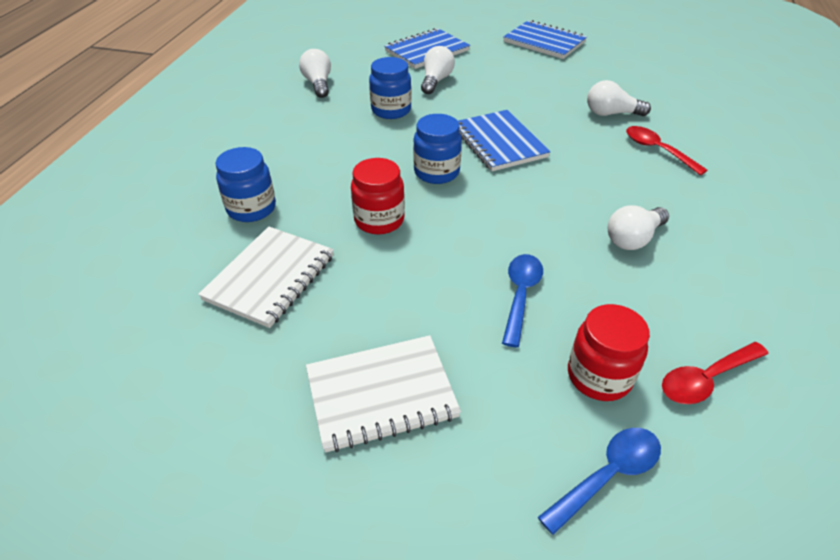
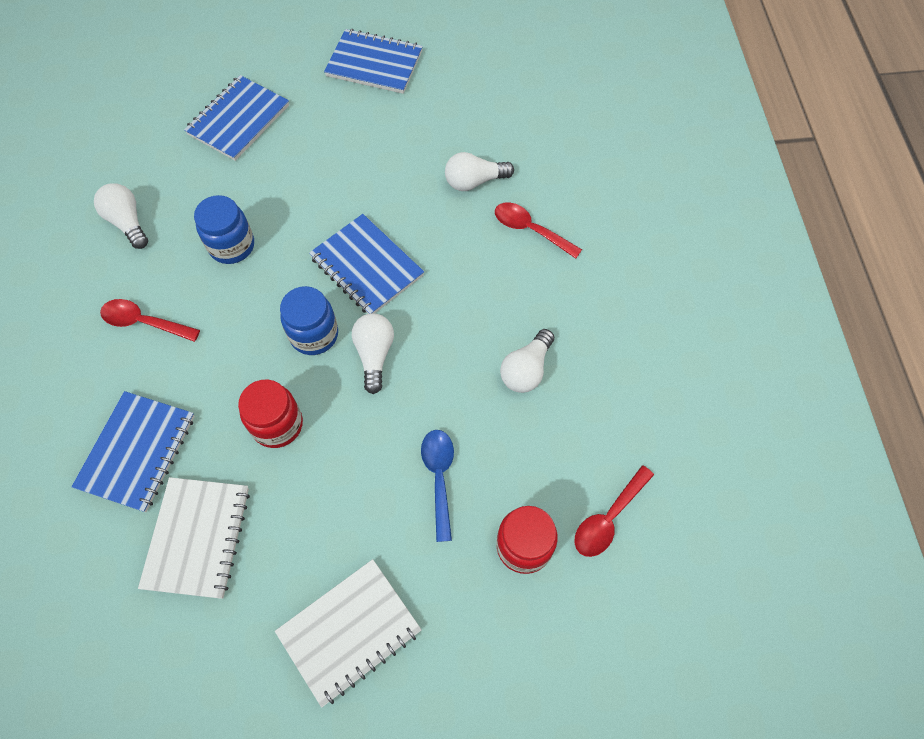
camera: 20 degrees left, 20 degrees up
blue jar [215,147,276,222] -> blue notebook [71,391,195,512]
white light bulb [421,46,455,94] -> white light bulb moved to [352,313,394,394]
blue spoon [538,428,661,535] -> none
none -> red spoon [100,299,200,342]

